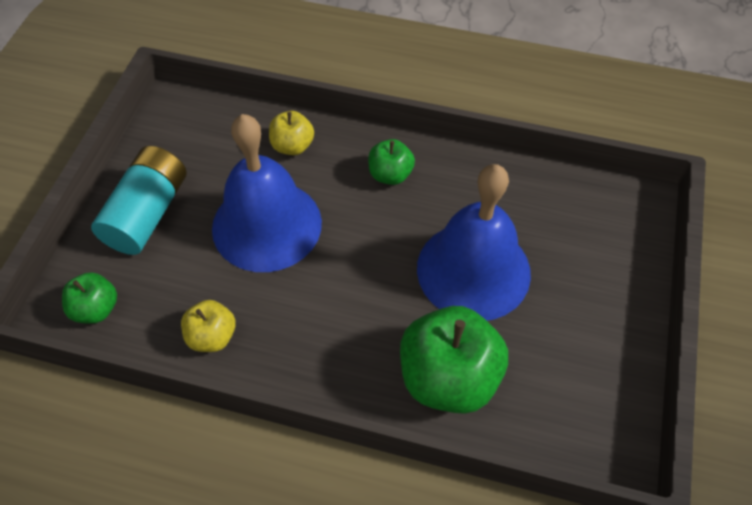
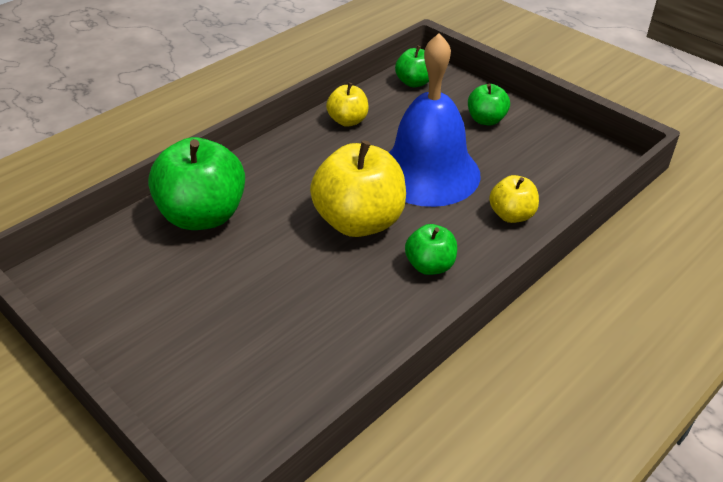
camera: 120 degrees right, 15 degrees down
turquoise battery [91,146,187,255] -> green apple [468,84,510,125]
blue bell [417,164,531,321] -> none
none -> yellow apple [310,140,406,237]

